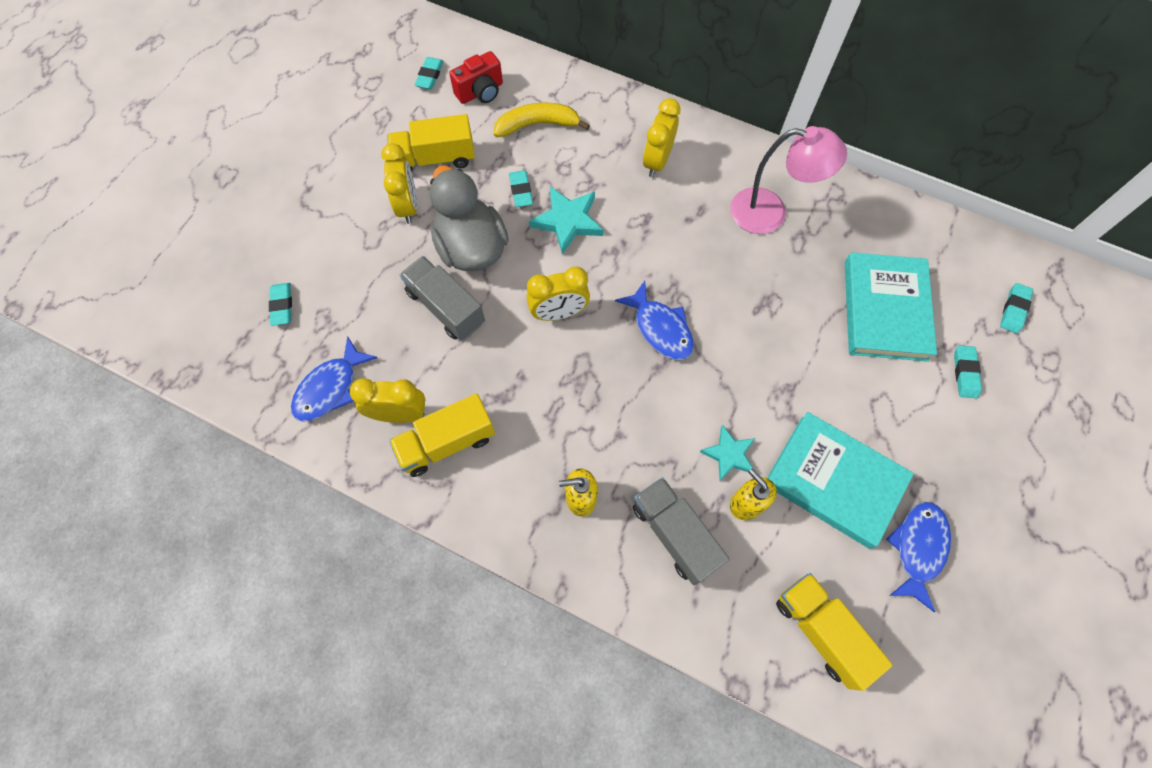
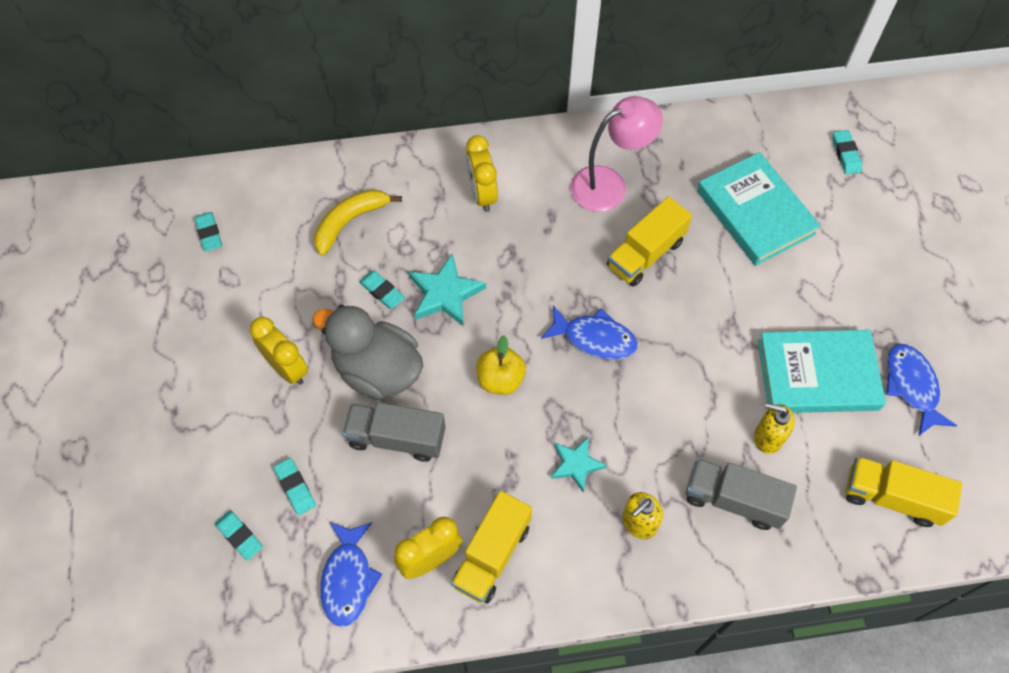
camera: 35 degrees left, 5 degrees down
yellow truck [387,114,475,172] -> yellow truck moved to [607,196,692,287]
red camera [449,51,503,104] -> none
yellow clock [526,267,590,321] -> yellow apple [476,335,526,395]
turquoise star [700,425,755,481] -> turquoise star moved to [551,436,607,492]
turquoise eraser [954,345,982,398] -> turquoise eraser moved to [274,458,316,515]

